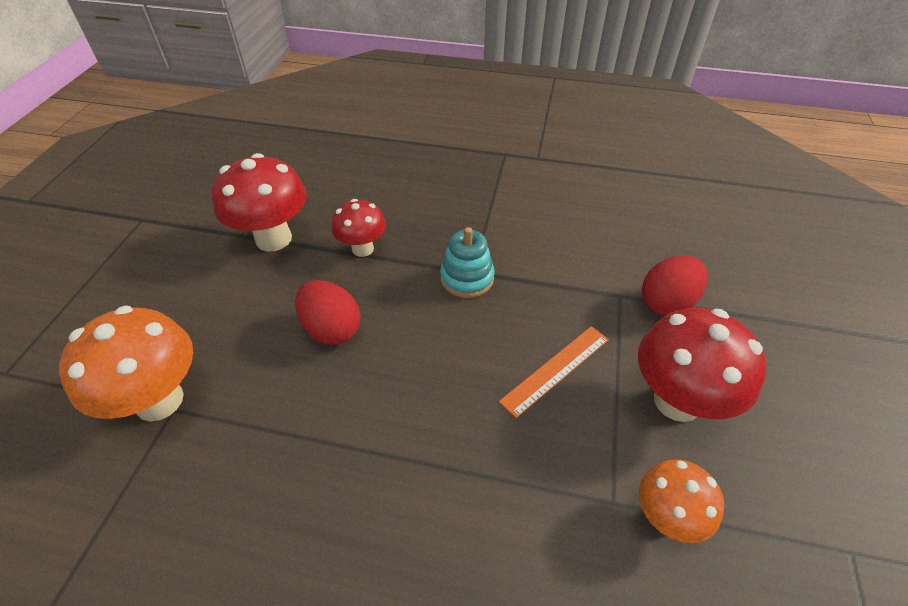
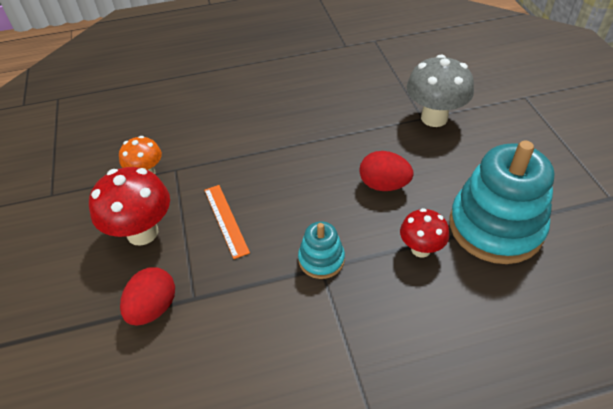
camera: 155 degrees right, 0 degrees up
orange mushroom [59,305,193,421] -> grey mushroom [407,54,474,127]
red mushroom [212,153,307,251] -> turquoise stacking toy [449,141,554,264]
orange ruler [499,326,609,418] -> orange ruler turned 45 degrees counterclockwise [204,185,250,259]

